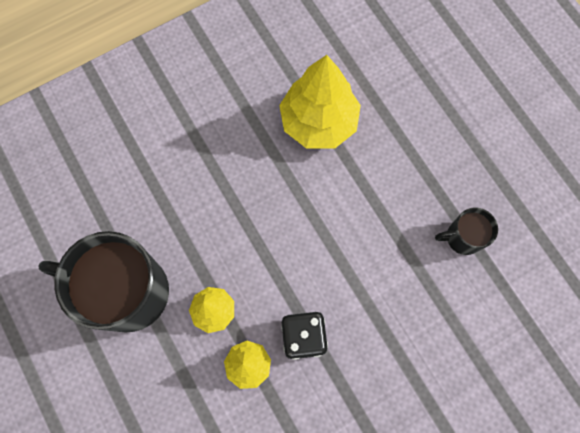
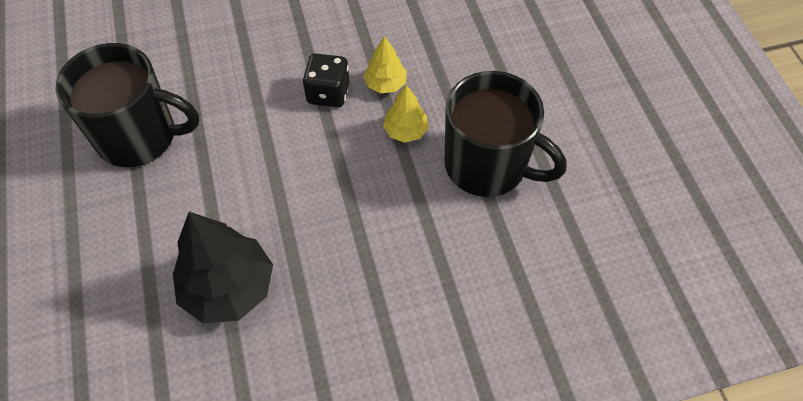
camera: 165 degrees left, 15 degrees down
yellow tree [279,55,361,148] -> black tree [173,212,273,324]
black mug [435,208,498,255] -> black mug [56,43,199,167], size x2.09

